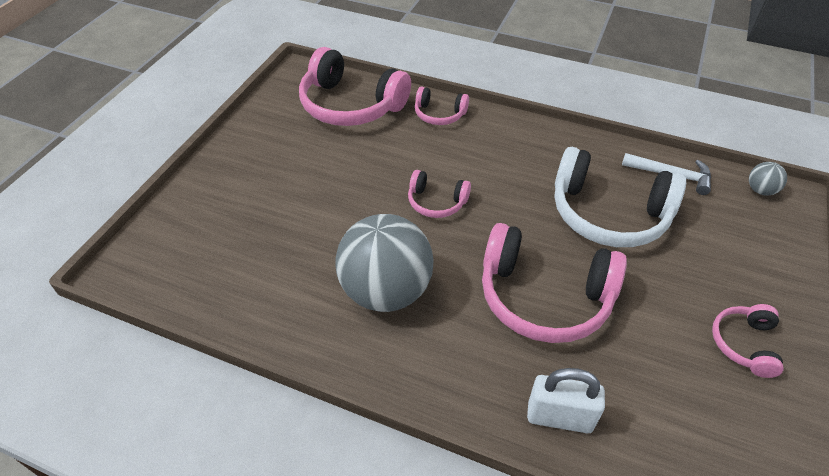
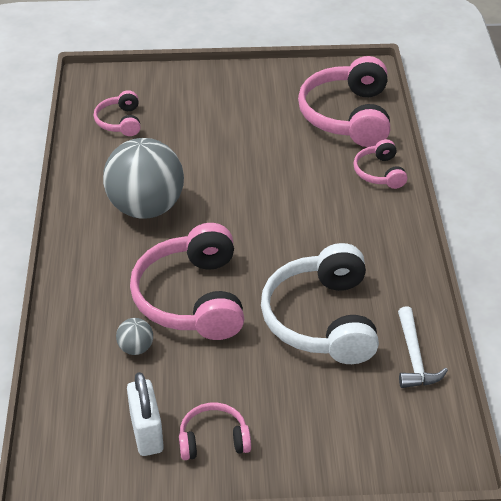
camera: 65 degrees right, 5 degrees down
pink headphones [408,170,471,218] -> pink headphones moved to [94,90,141,136]
white padlock [527,368,605,433] -> white padlock moved to [127,372,164,456]
grey ball [749,162,787,196] -> grey ball moved to [116,318,153,355]

